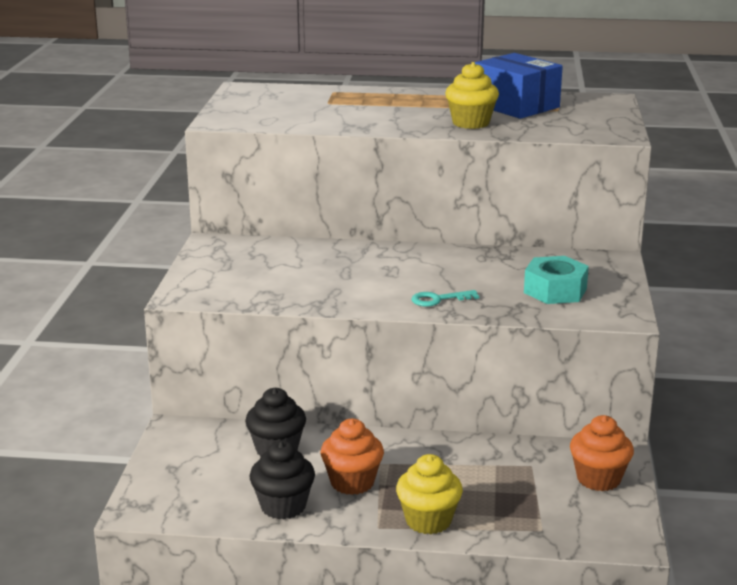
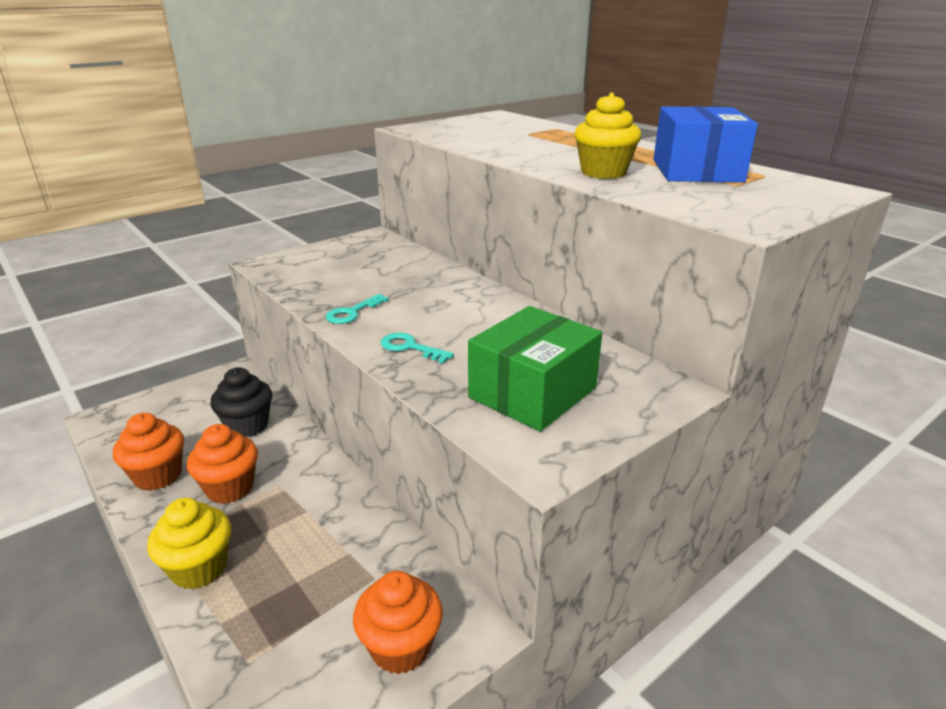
camera: 45 degrees right, 5 degrees up
black cupcake [249,441,315,519] -> orange cupcake [113,413,184,491]
turquoise nut [524,256,589,304] -> green box [468,306,602,432]
none -> turquoise key [326,294,389,324]

